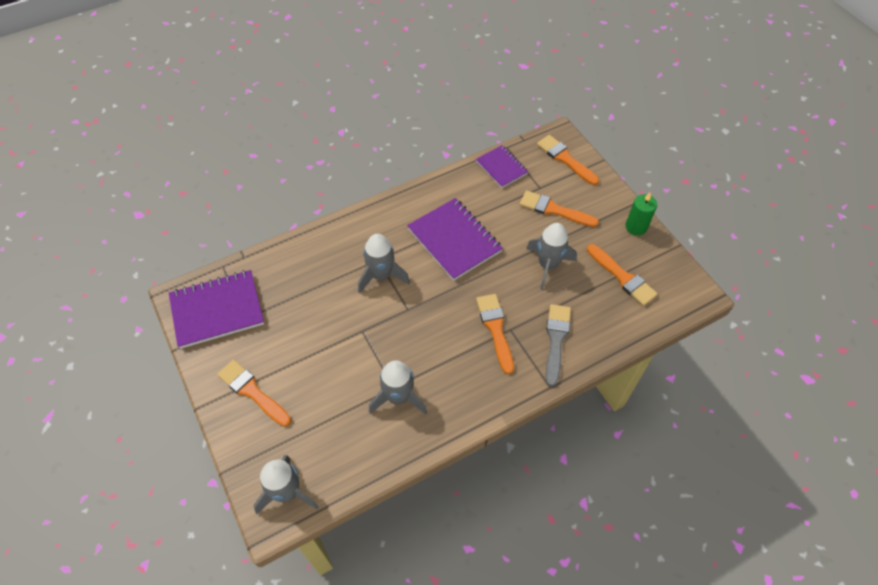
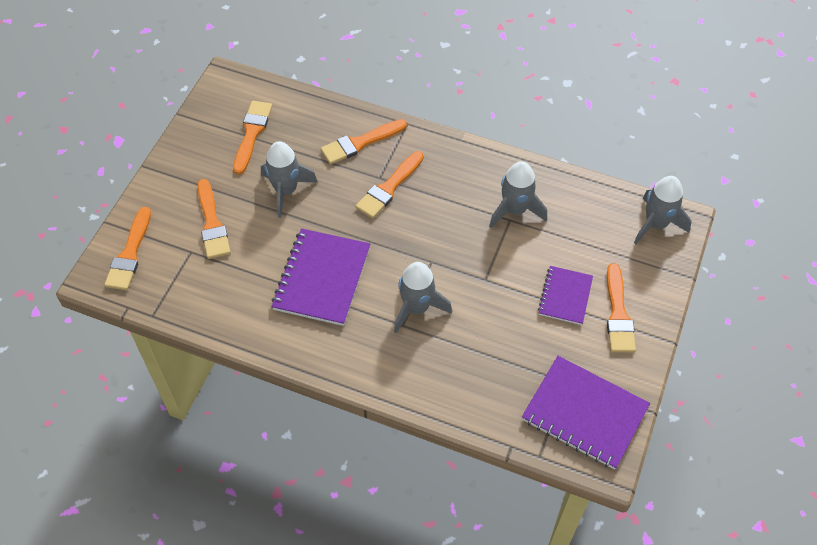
camera: 130 degrees left, 0 degrees up
purple notebook [476,145,529,188] -> purple notebook moved to [538,266,593,325]
grey brush [546,304,571,386] -> orange brush [320,119,407,164]
green candle [625,193,657,236] -> none

